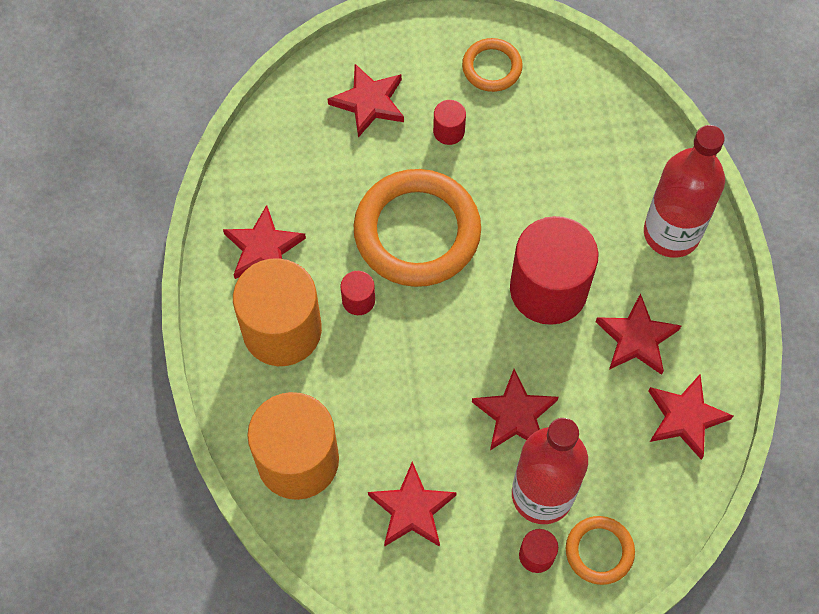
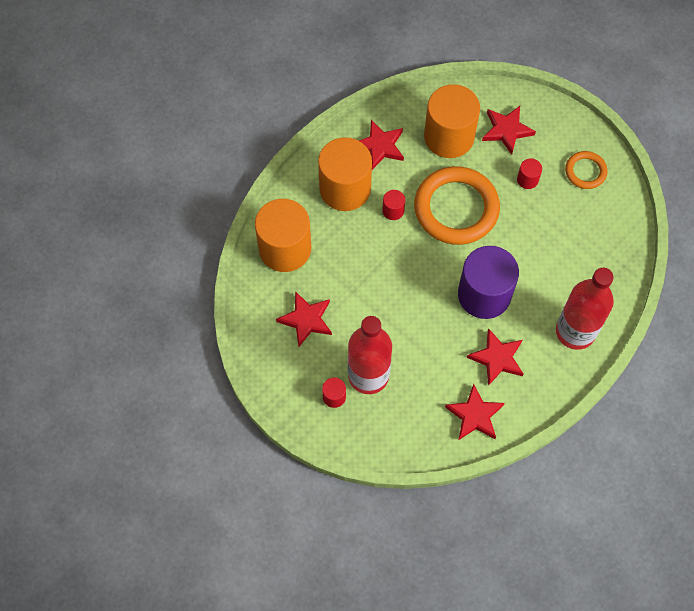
camera: 50 degrees right, 0 degrees up
red star [472,369,559,450] -> none
red cylinder [510,216,599,325] -> purple cylinder [458,246,519,319]
orange ring [566,516,635,585] -> none
none -> orange cylinder [424,84,480,158]

